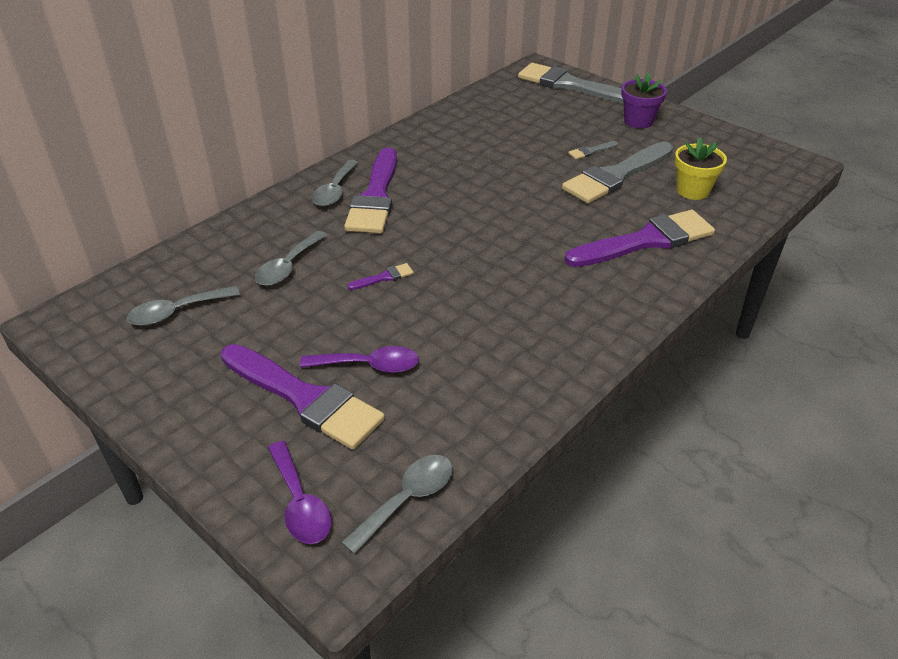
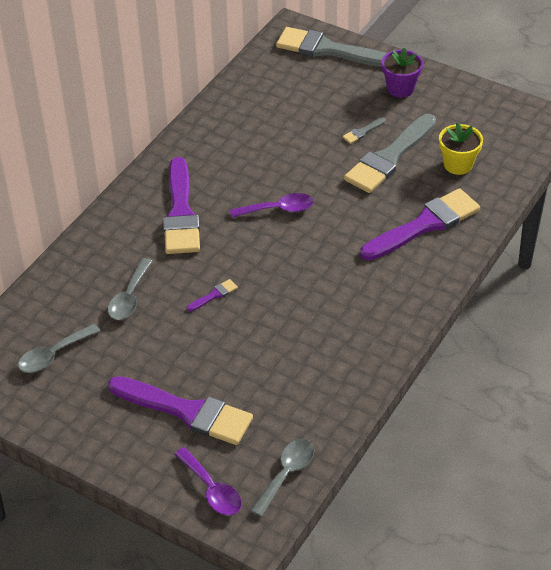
camera: 10 degrees left, 5 degrees up
purple spoon [300,346,419,373] -> purple spoon moved to [230,193,314,218]
grey spoon [312,160,359,206] -> none

